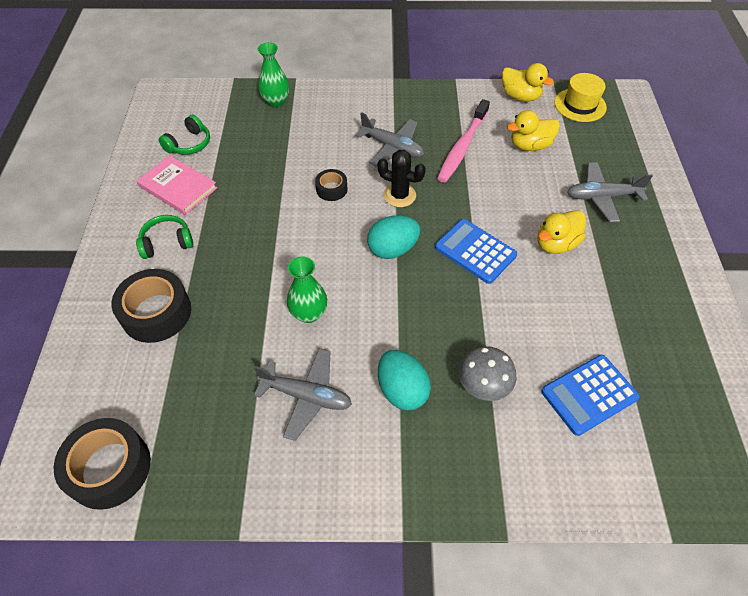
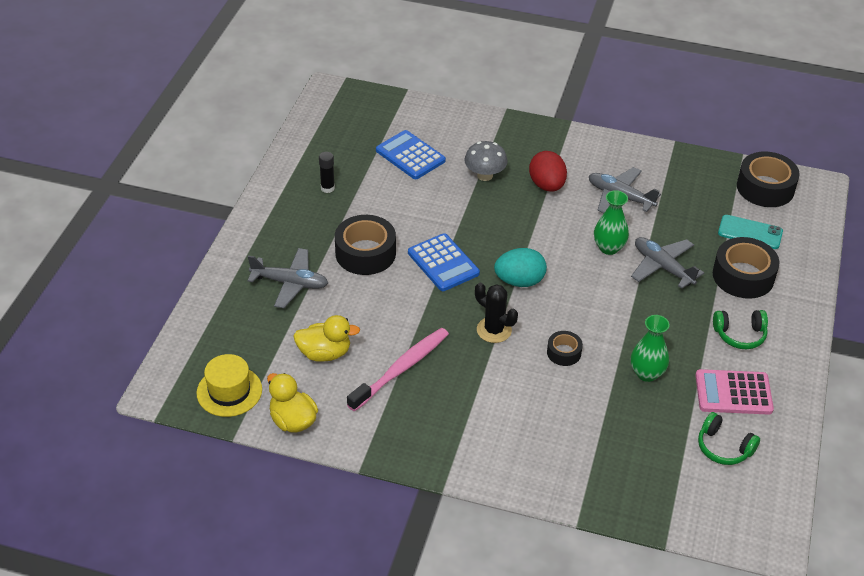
camera: 165 degrees left, 10 degrees down
pink book [137,155,217,215] -> pink calculator [695,369,774,415]
green headphones [159,114,210,155] -> green headphones turned 105 degrees counterclockwise [698,412,760,465]
green vase [258,42,289,107] -> green vase moved to [631,315,670,382]
grey plane [355,112,424,166] -> grey plane moved to [631,237,704,289]
turquoise egg [378,350,431,410] -> red egg [529,151,567,192]
yellow duck [537,210,586,254] -> black tape [335,215,396,275]
blue calculator [541,355,640,436] -> blue calculator turned 120 degrees counterclockwise [376,130,446,179]
none -> black glue stick [319,152,335,193]
none -> turquoise phone [718,215,783,249]

